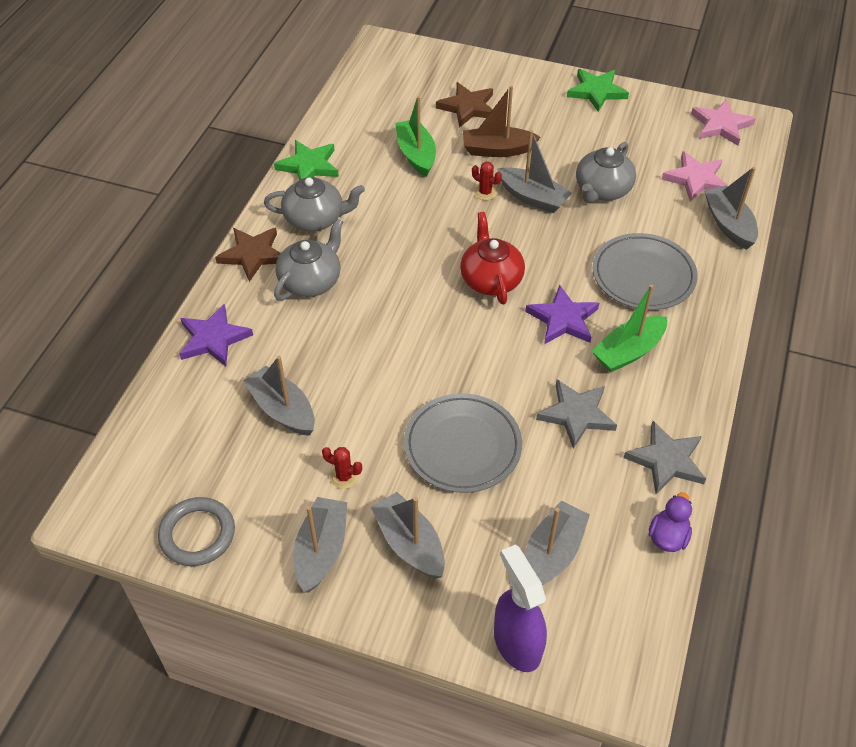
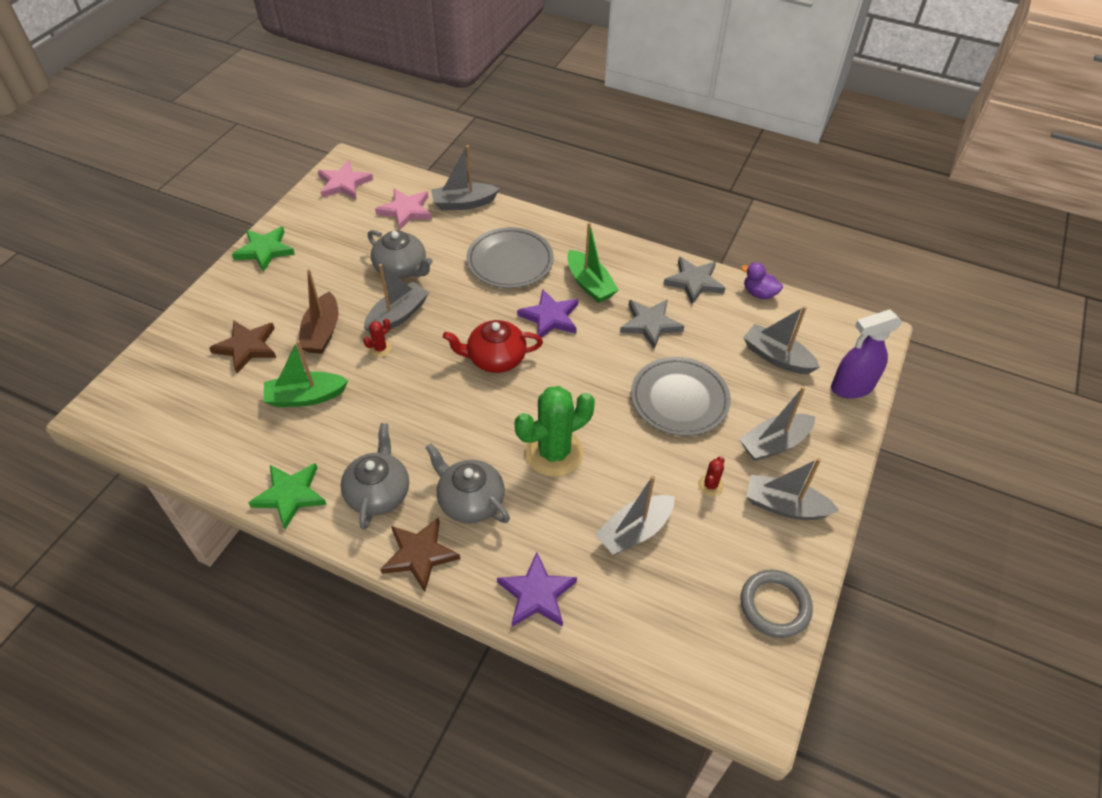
camera: 85 degrees left, 0 degrees up
none -> green cactus [515,386,595,477]

